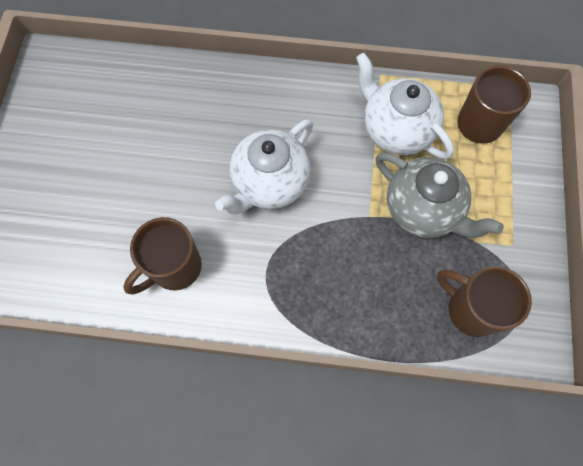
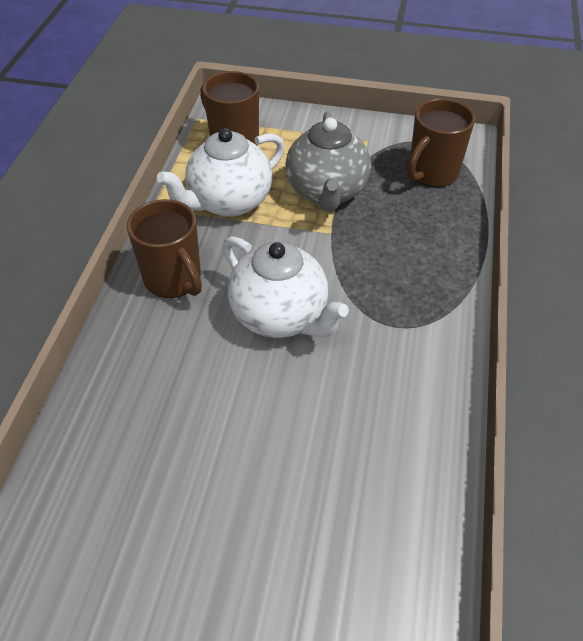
camera: 85 degrees left, 20 degrees down
brown mug [123,217,202,295] -> brown mug moved to [127,199,202,298]
grey teapot [376,153,504,238] -> grey teapot turned 135 degrees clockwise [285,112,371,211]

